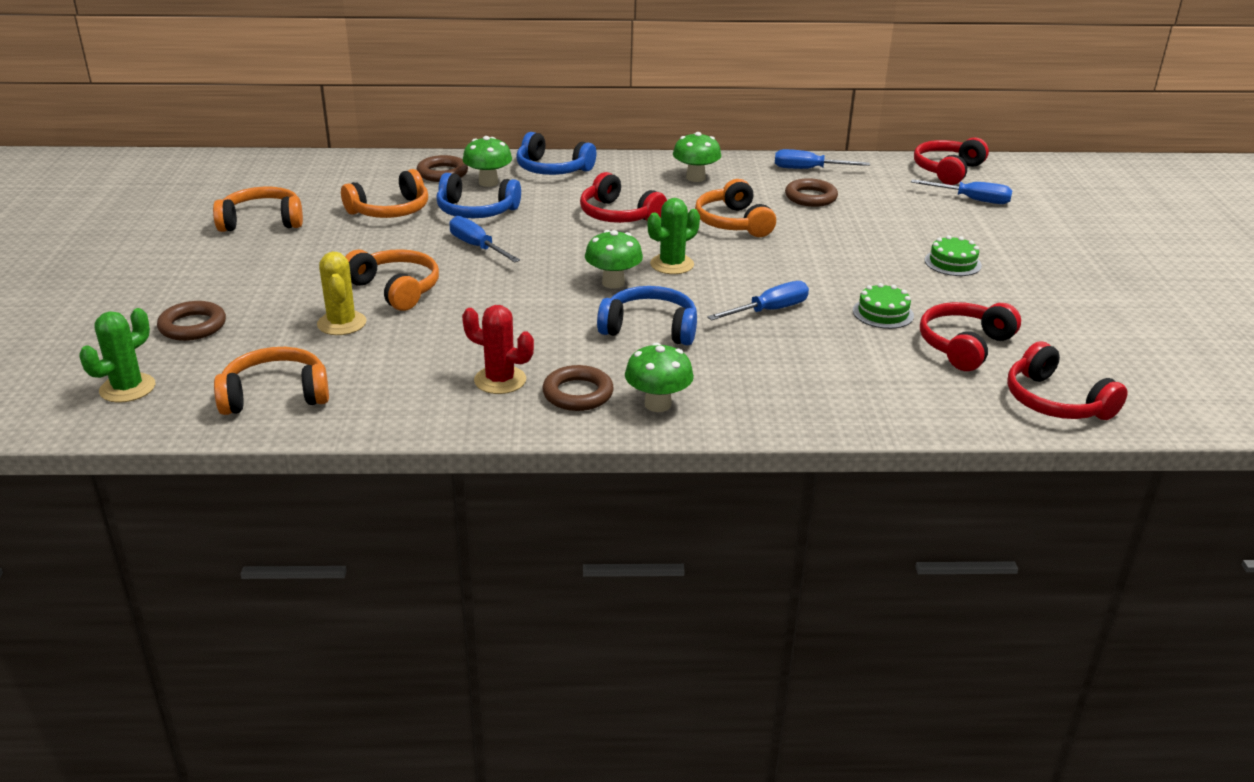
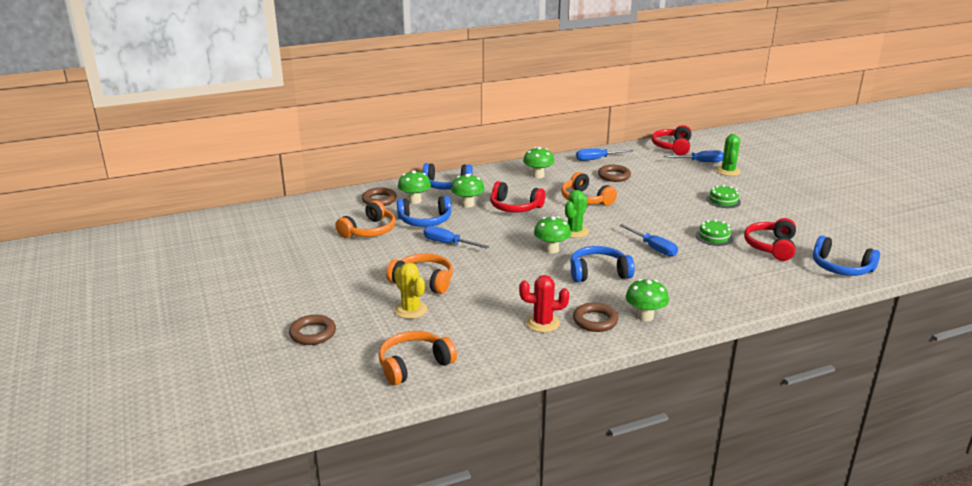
camera: 20 degrees left, 5 degrees down
green cactus [79,308,155,403] -> green cactus moved to [716,134,741,176]
orange headphones [213,187,303,232] -> none
blue screwdriver [707,281,809,321] -> blue screwdriver turned 105 degrees clockwise [620,224,678,257]
red headphones [1007,341,1127,420] -> blue headphones [813,236,880,276]
none -> green mushroom [451,174,485,208]

